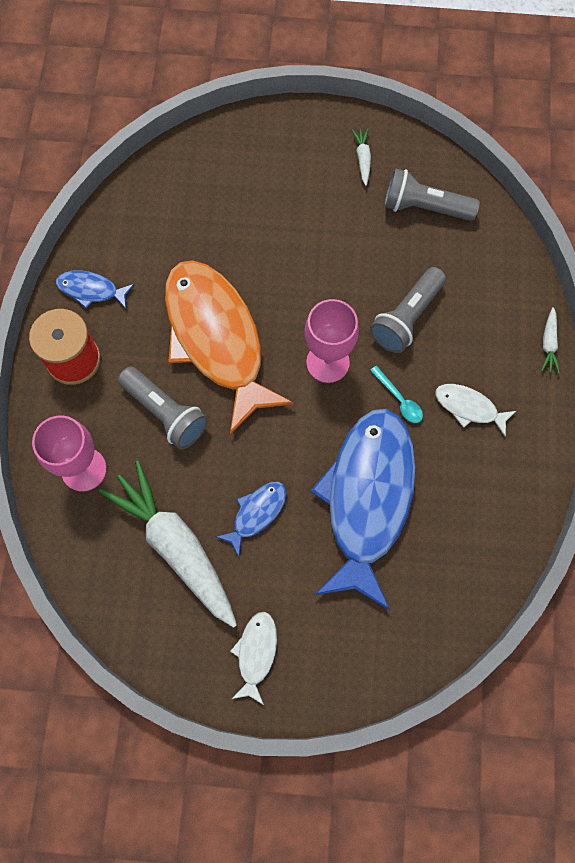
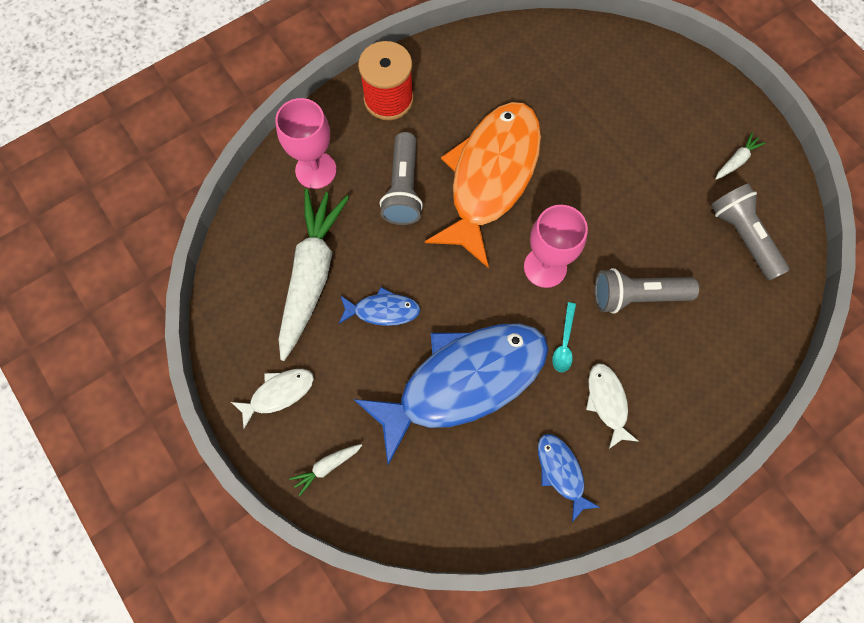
camera: 50 degrees right, 0 degrees up
blue fish [56,270,135,309] -> blue fish moved to [538,434,600,522]
white carrot [541,307,560,373] -> white carrot moved to [289,444,362,496]

